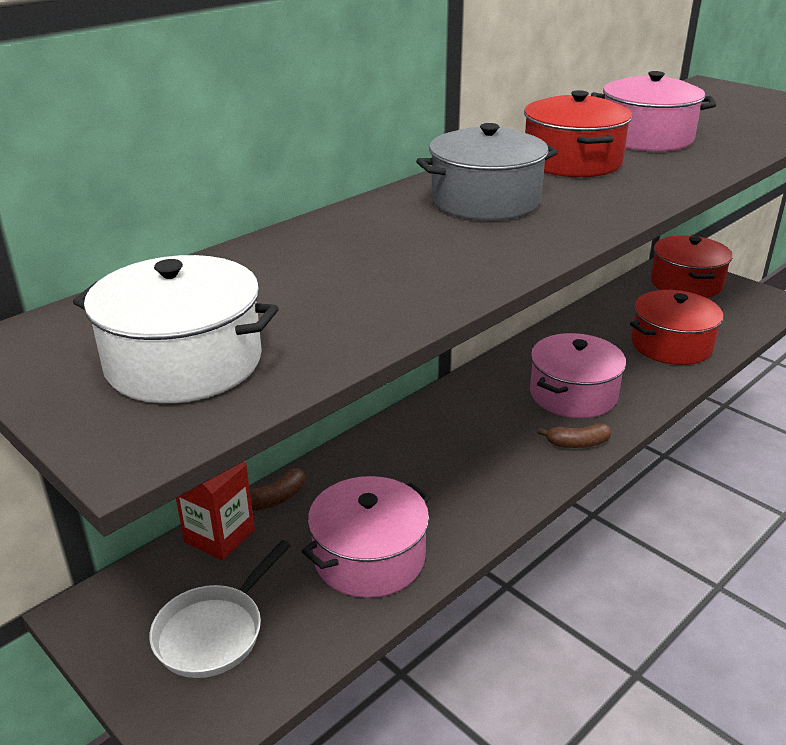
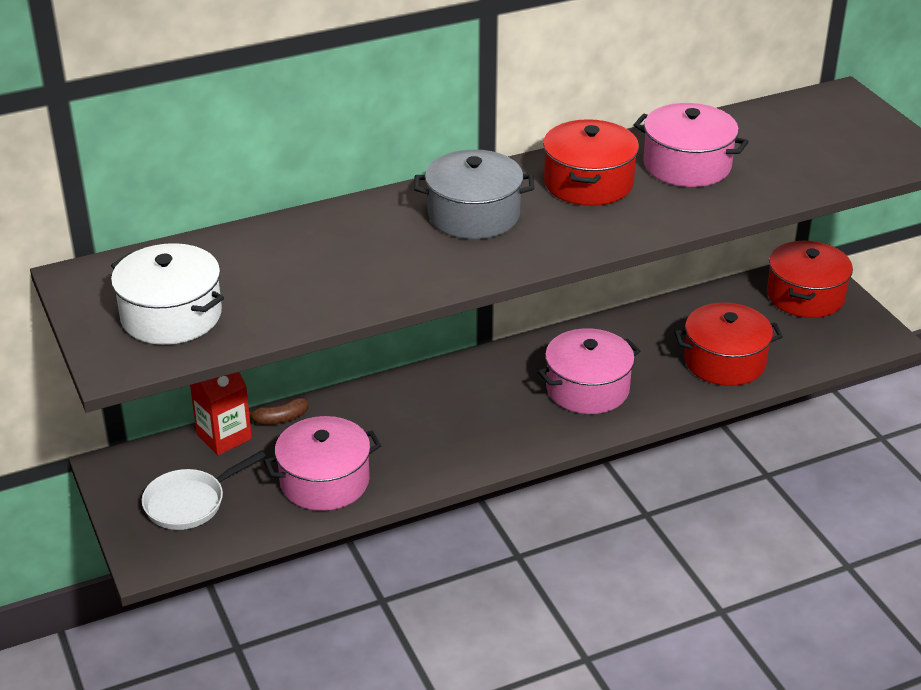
camera: 20 degrees right, 5 degrees up
brown banana [538,423,611,448] -> none

